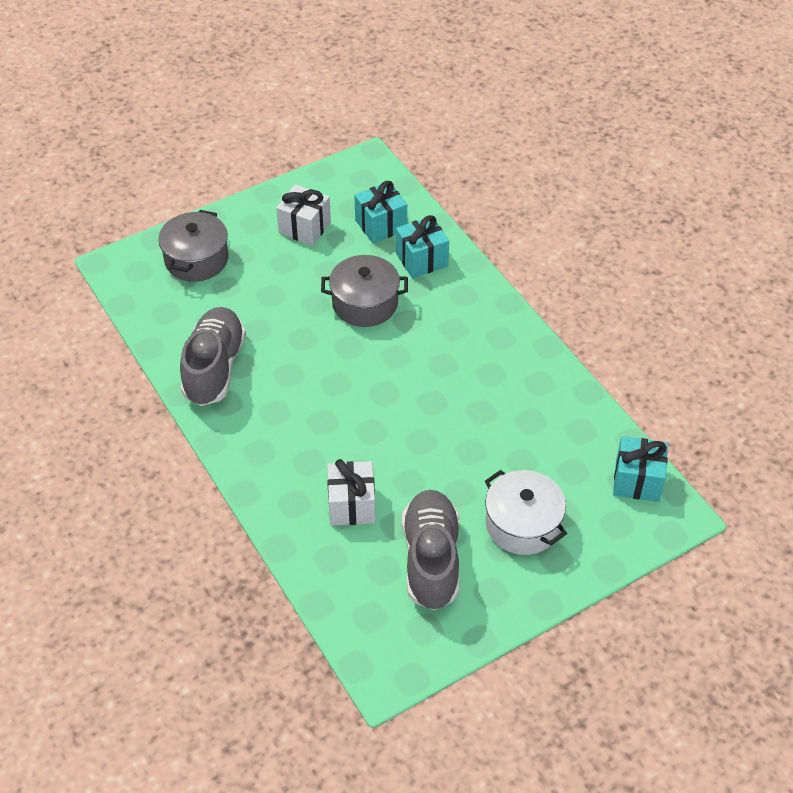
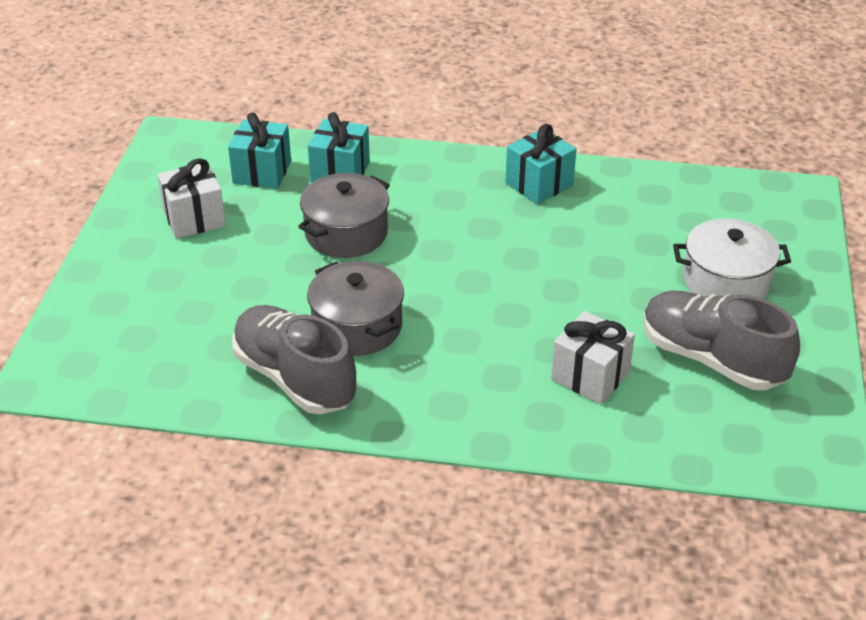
camera: 50 degrees left, 10 degrees down
grey pot [158,210,229,282] -> grey pot moved to [307,261,404,356]
turquoise gift [613,436,668,502] -> turquoise gift moved to [506,124,576,204]

